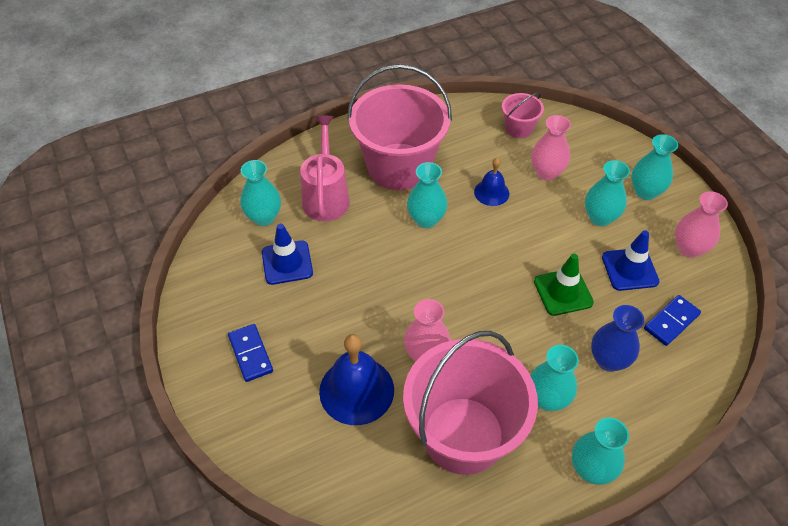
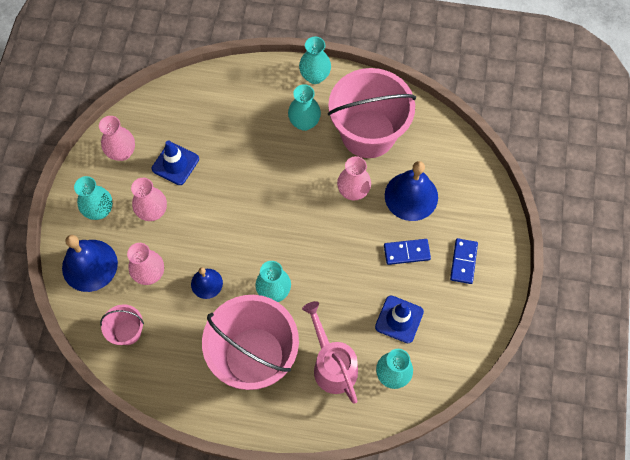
camera: 145 degrees left, 15 degrees up
pink watering can [300,116,350,221] -> pink watering can turned 120 degrees clockwise [302,301,358,404]
green traffic cone [534,254,594,316] -> none
turquoise vase [585,160,630,226] -> pink vase [131,178,167,221]
blue vase [591,305,644,372] -> none
blue domino [644,295,701,346] -> blue domino moved to [384,239,431,265]
none -> blue bell [62,235,118,292]

